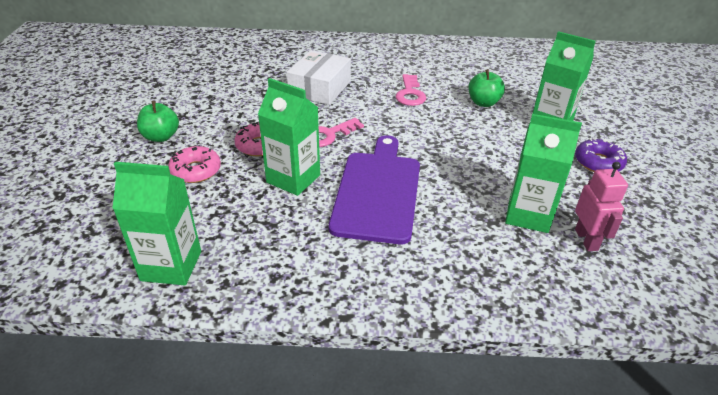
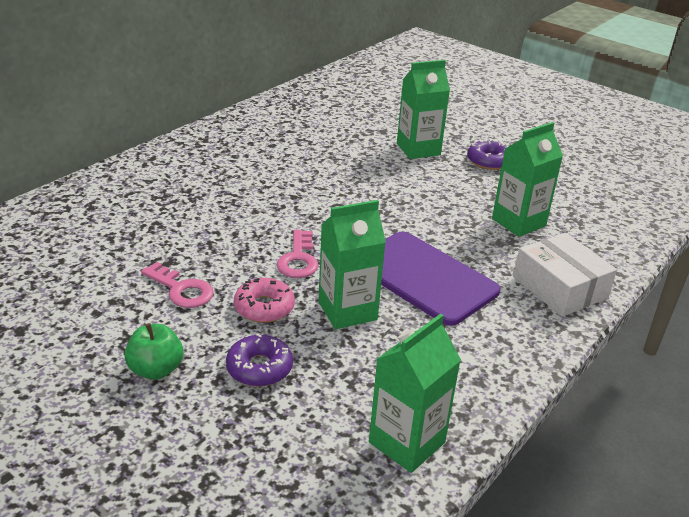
camera: 55 degrees left, 5 degrees down
pink donut [168,146,221,183] -> purple donut [226,333,293,387]
white box [287,50,351,105] -> white box moved to [513,233,617,317]
pink key [396,74,426,106] -> pink key moved to [141,262,214,308]
green apple [468,69,505,107] -> none
pink robot [575,162,628,251] -> none

